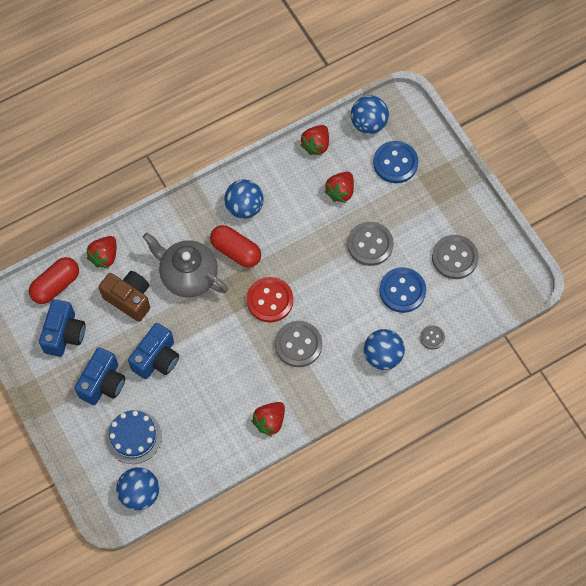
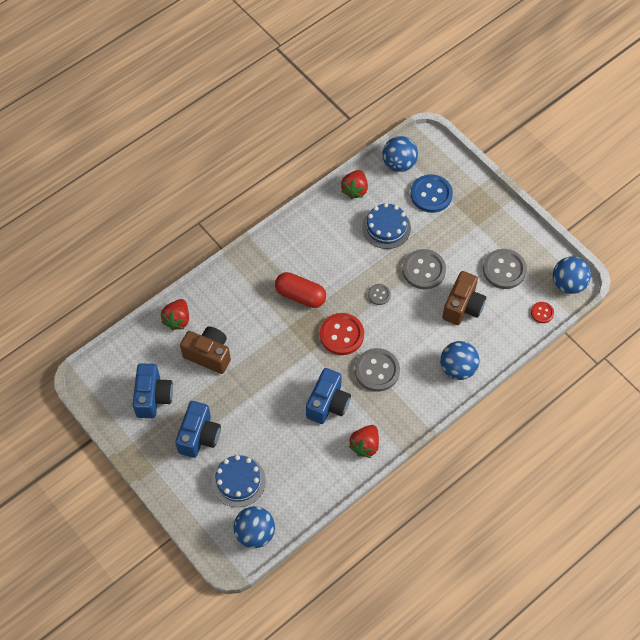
camera: 10 degrees left, 5 degrees down
red capsule [29,257,79,304] -> none
blue camera [128,323,179,379] -> blue camera moved to [306,368,351,424]
grey teapot [143,233,228,297] -> none
blue ball [224,179,264,219] -> blue ball moved to [553,256,591,294]
red strawberry [324,172,354,203] -> blue cake [362,203,411,249]
blue button [379,267,426,313] -> brown camera [442,271,486,325]
grey button [420,325,445,350] -> grey button moved to [368,284,391,305]
none -> red button [531,302,554,323]

